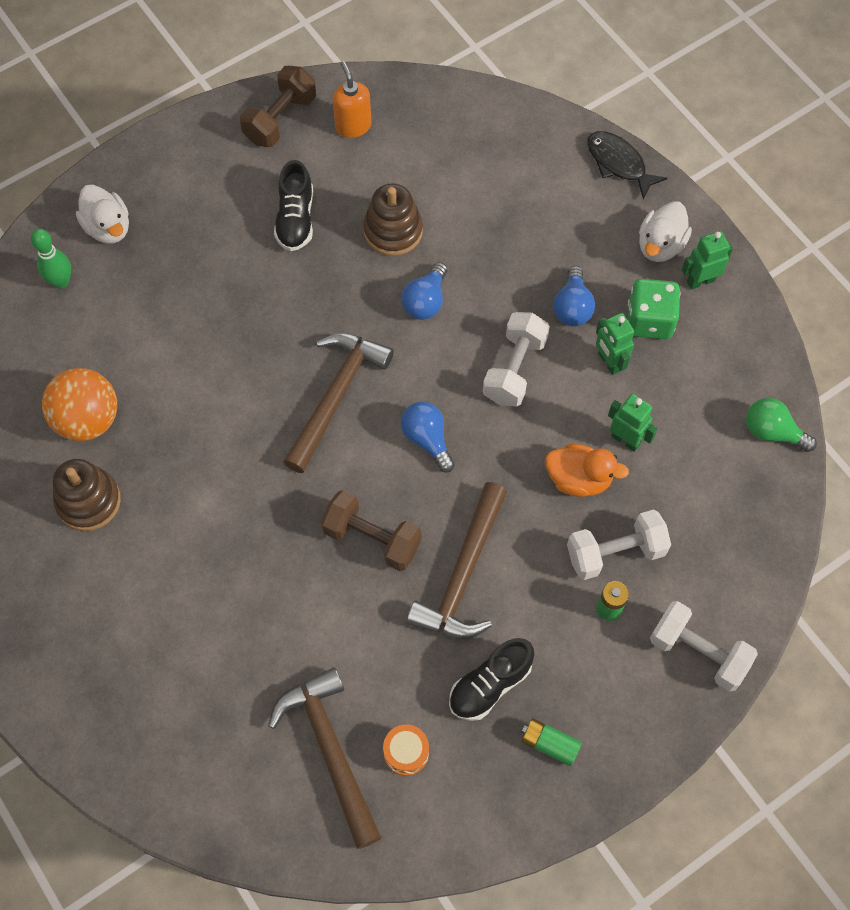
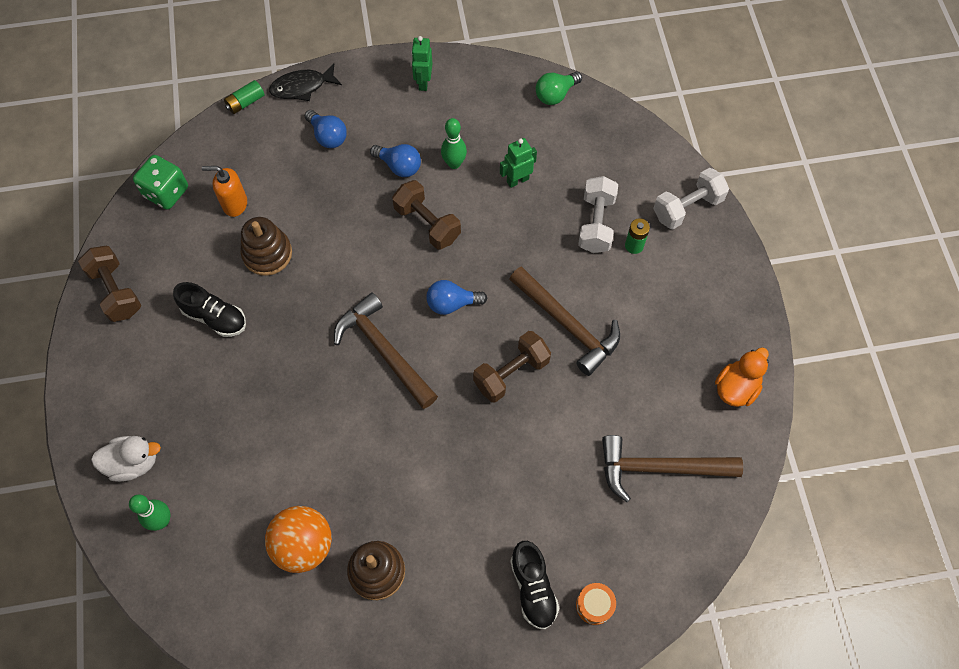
camera: 65 degrees left, 0 degrees up
orange soap dispenser [333,61,371,138] -> orange soap dispenser moved to [202,166,247,217]
orange drum [383,724,429,776] -> orange drum moved to [576,583,616,625]
blue light bulb [401,262,447,320] -> blue light bulb moved to [305,110,347,148]
black shoe [449,638,534,721] -> black shoe moved to [510,541,560,630]
white dumbbell [483,312,550,407] -> brown dumbbell [392,180,461,249]
green battery [521,718,582,766] -> green battery moved to [224,80,265,114]
orange duck [545,444,629,497] -> orange duck moved to [715,347,769,407]
green robot [596,313,634,375] -> green bowling pin [441,118,467,169]
green dice [628,279,680,339] -> green dice moved to [133,155,188,210]
white duck [639,201,692,262] -> none

